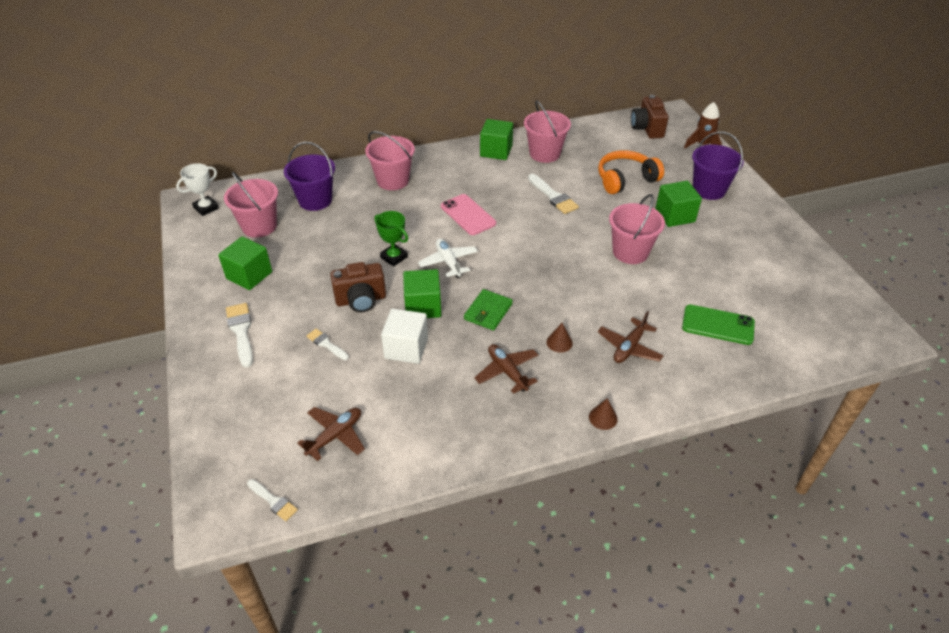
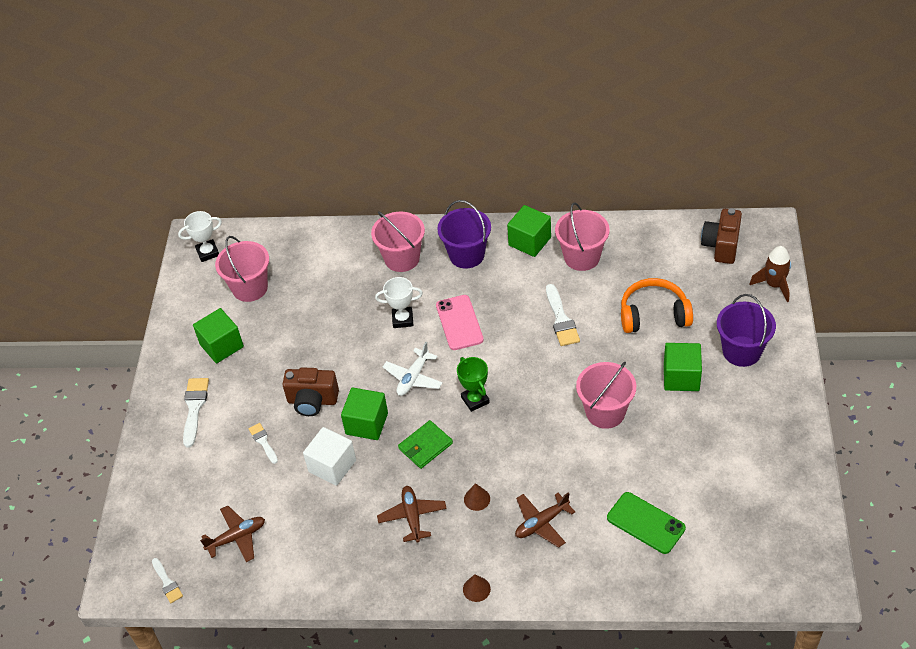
camera: 25 degrees right, 5 degrees up
purple bucket [284,142,335,211] -> purple bucket moved to [437,200,491,269]
green trophy [374,211,408,266] -> green trophy moved to [457,357,490,412]
white plane [418,239,478,278] -> white plane turned 150 degrees counterclockwise [383,342,443,396]
none -> white trophy [375,277,423,328]

